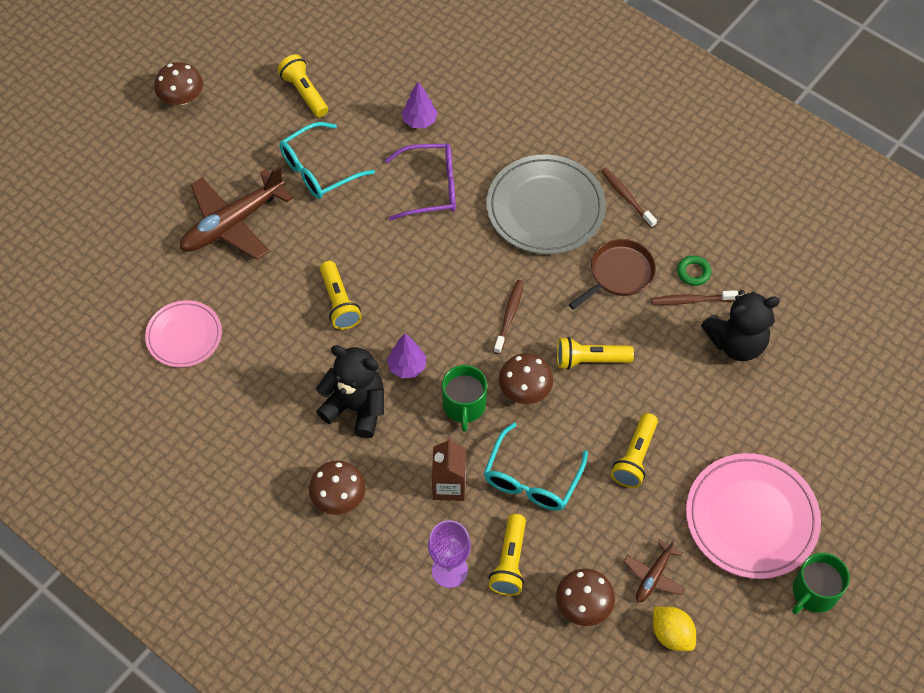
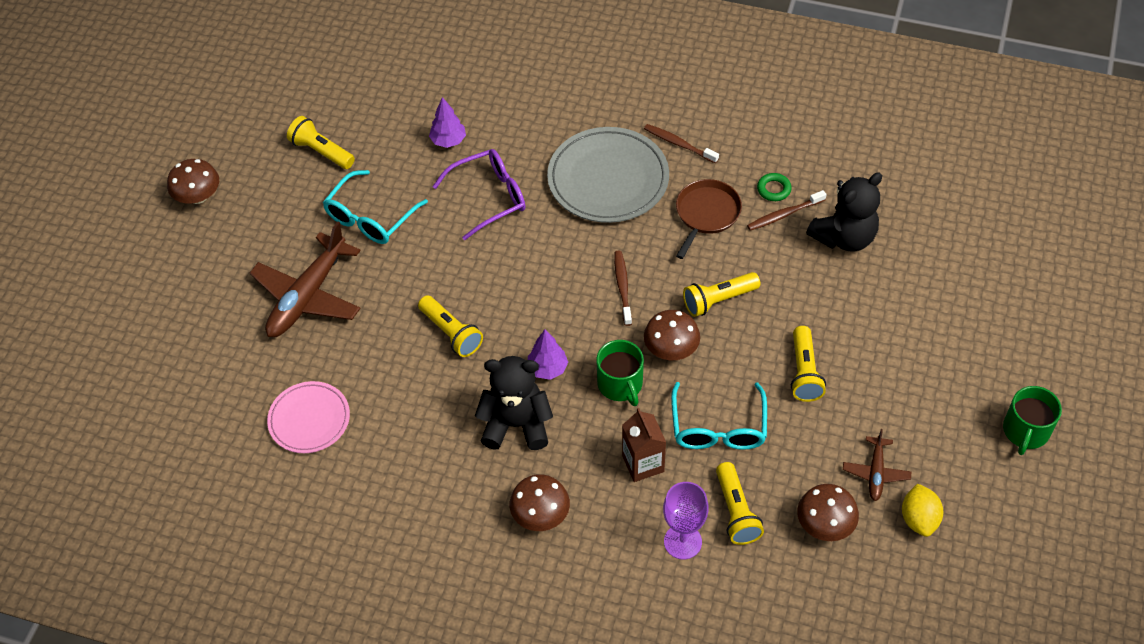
camera: 20 degrees left, 5 degrees down
yellow lemon [653,607,696,651] -> yellow lemon turned 60 degrees clockwise [902,483,943,537]
pink plate [686,453,821,579] -> none

